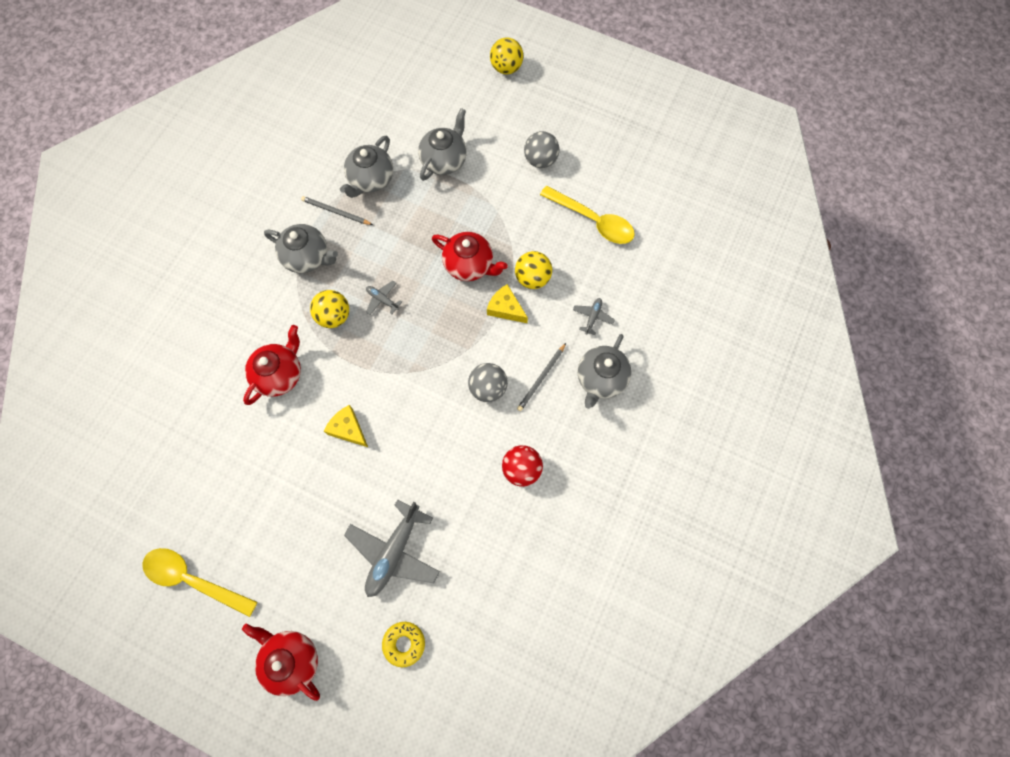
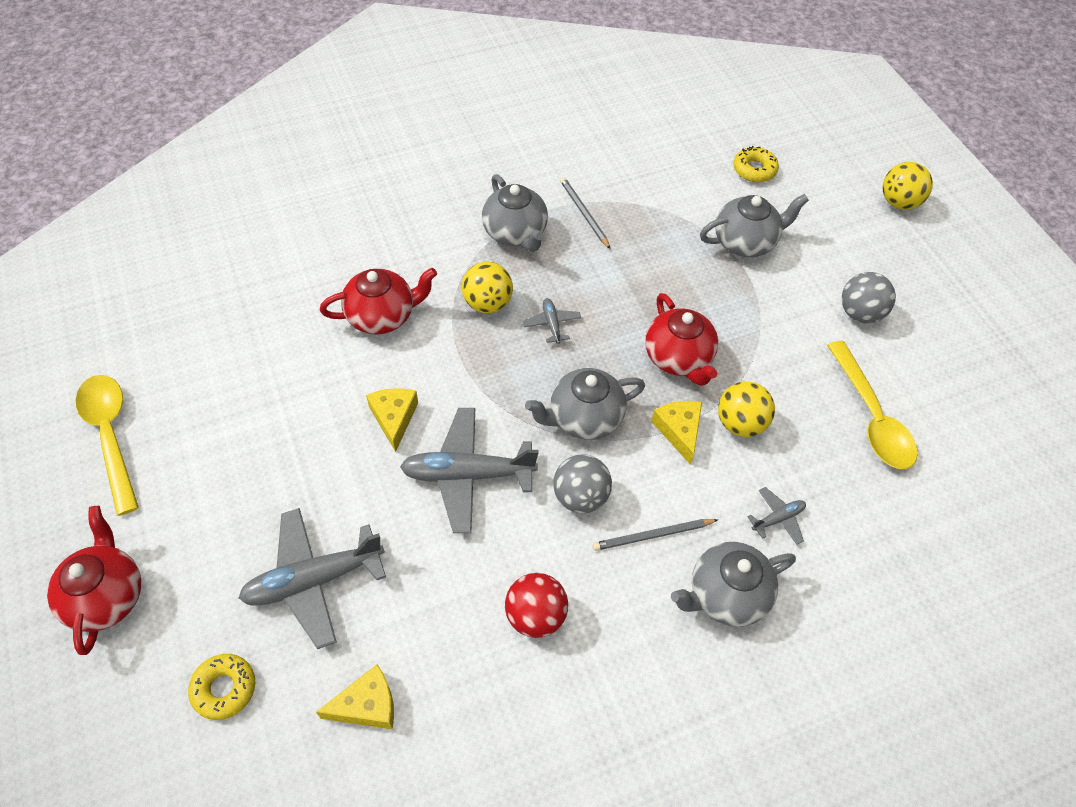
camera: 40 degrees right, 15 degrees down
grey teapot [340,136,393,198] -> grey teapot moved to [525,368,645,439]
none -> yellow cheese [316,664,394,729]
none -> grey plane [400,408,538,533]
none -> yellow donut [733,146,779,182]

